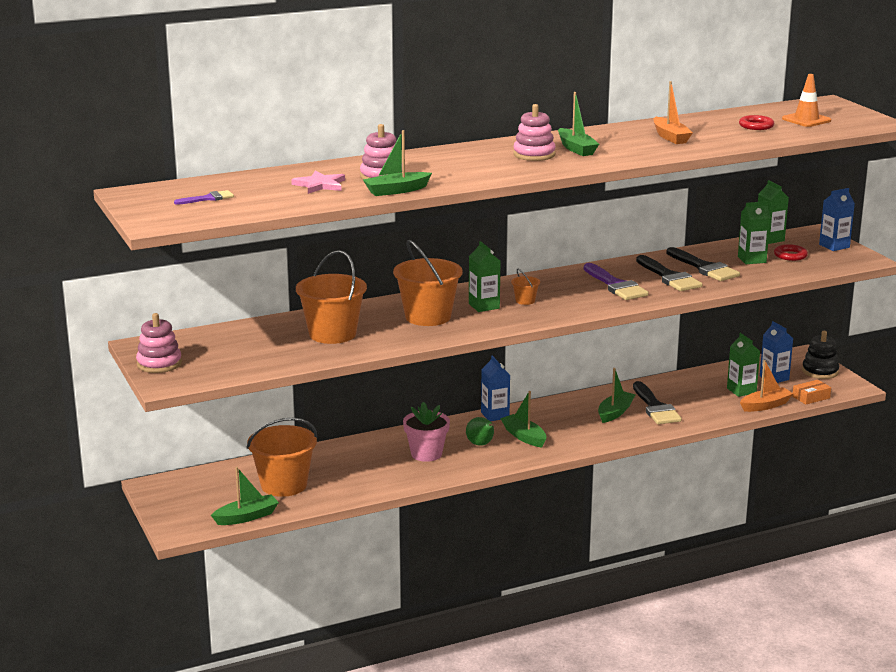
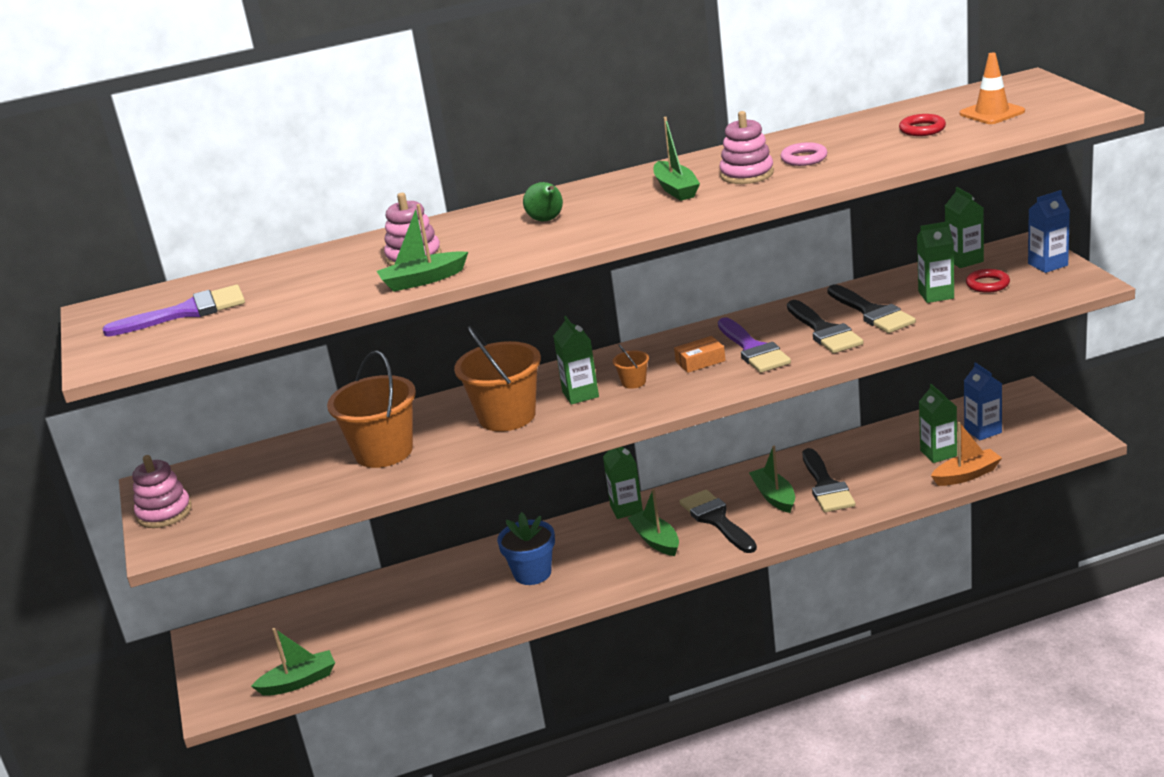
camera: 10 degrees right, 5 degrees up
purple brush [174,190,234,205] -> purple brush [102,285,245,337], size x1.85
orange bucket [247,418,317,497] -> none
pink star [291,171,345,194] -> none
pink flower pot [403,402,450,462] -> blue flower pot [497,512,555,585]
green pear [466,417,495,446] -> green pear moved to [523,182,563,221]
blue carton [481,356,510,421] -> green carton [603,447,643,519]
pink stacking toy [513,104,556,161] -> pink stacking toy moved to [720,111,774,184]
green boat [598,368,636,423] -> green boat turned 60 degrees counterclockwise [749,446,795,513]
orange boat [653,81,693,144] -> pink ring [781,142,827,166]
orange box [792,380,831,405] -> orange box moved to [674,336,726,373]
black stacking toy [802,331,839,379] -> none
none -> black brush [680,490,757,553]

